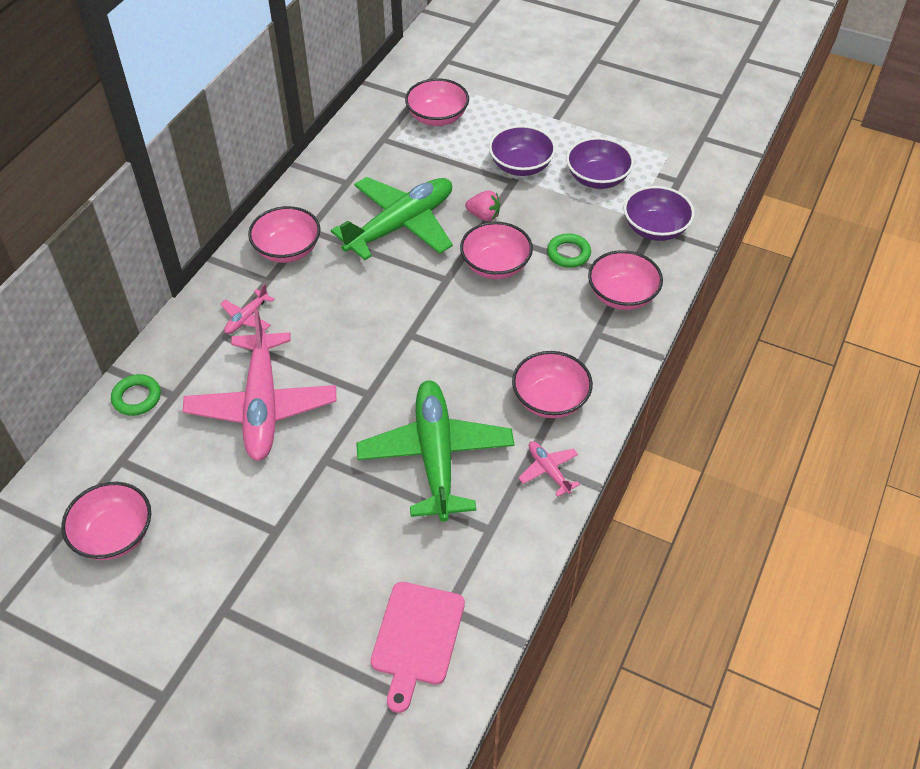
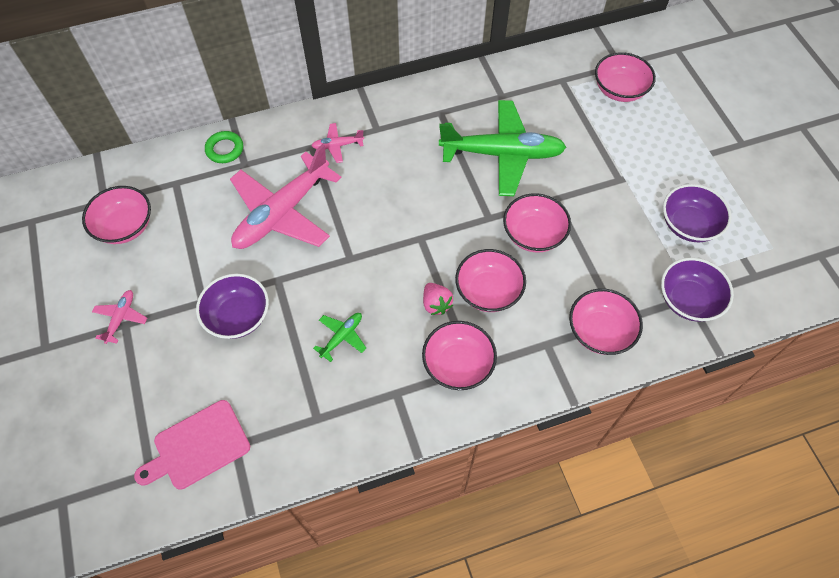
camera: 45 degrees right, 10 degrees up
pink bowl [248,206,320,263] -> pink bowl moved to [455,249,526,312]
green plane [356,380,514,522] -> green plane [313,313,366,362], size x0.42
pink strawberry [465,190,500,221] -> pink strawberry moved to [423,283,453,315]
purple bowl [489,125,556,176] -> purple bowl moved to [196,274,269,339]
pink plane [518,441,580,497] -> pink plane moved to [92,290,147,344]
green ring [547,233,591,268] -> none

